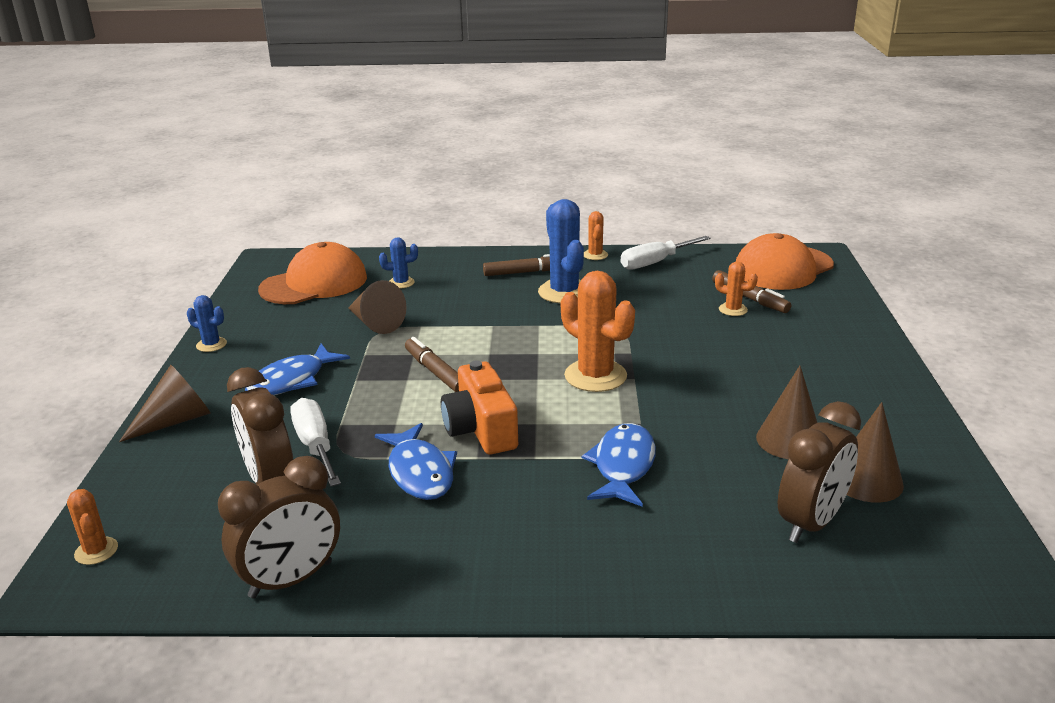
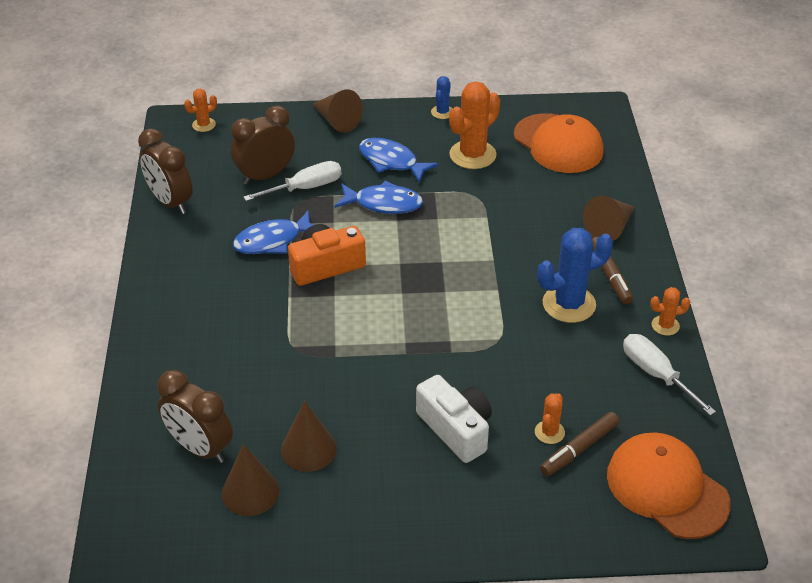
camera: 85 degrees right, 15 degrees up
brown cone [348,280,407,334] -> brown cone moved to [583,196,635,241]
blue cactus [379,237,418,289] -> none
brown marker [405,337,459,392] -> none
orange cactus [561,271,635,392] -> orange cactus moved to [449,81,500,169]
blue fish [582,423,656,507] -> blue fish moved to [335,181,423,214]
none -> white camera [416,375,492,463]

